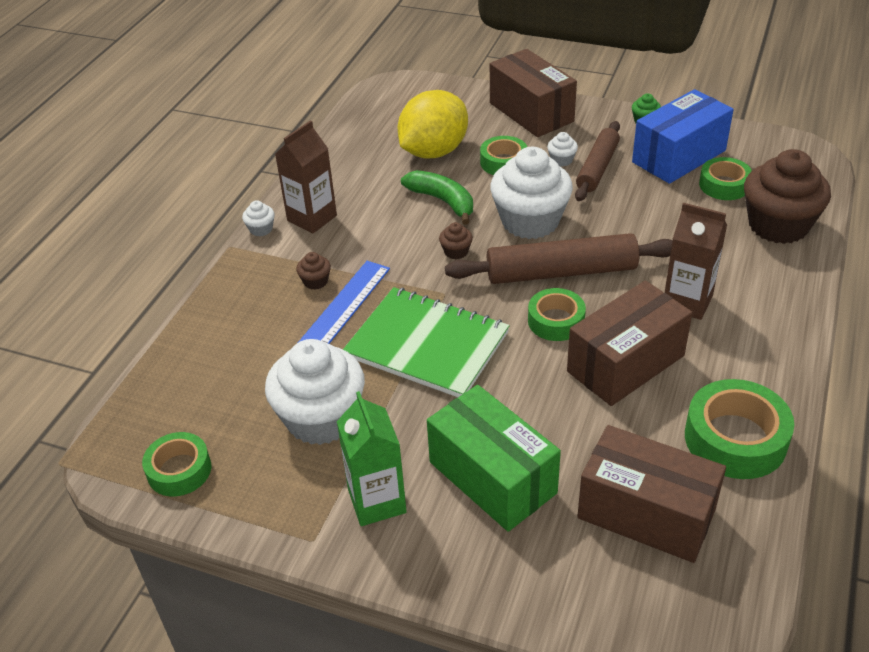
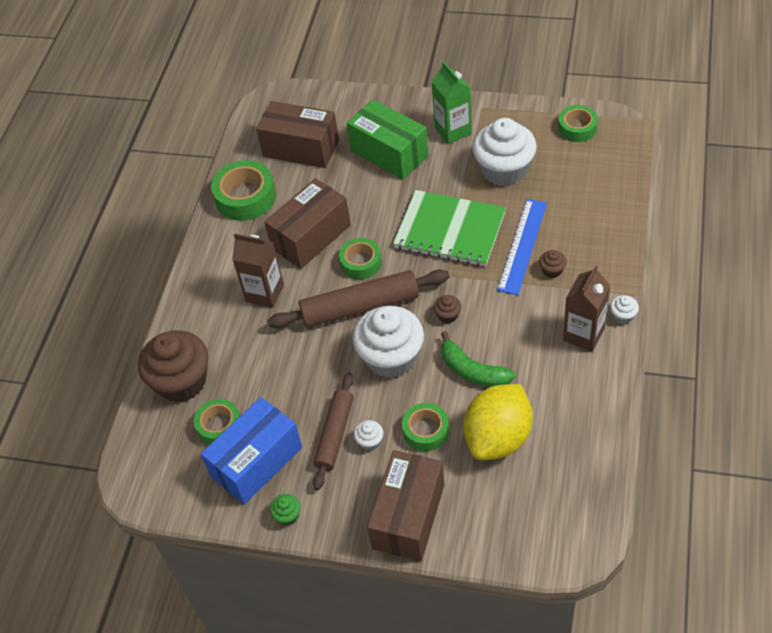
camera: 175 degrees right, 10 degrees up
brown box [490,49,577,137] -> brown box turned 60 degrees clockwise [367,450,444,561]

